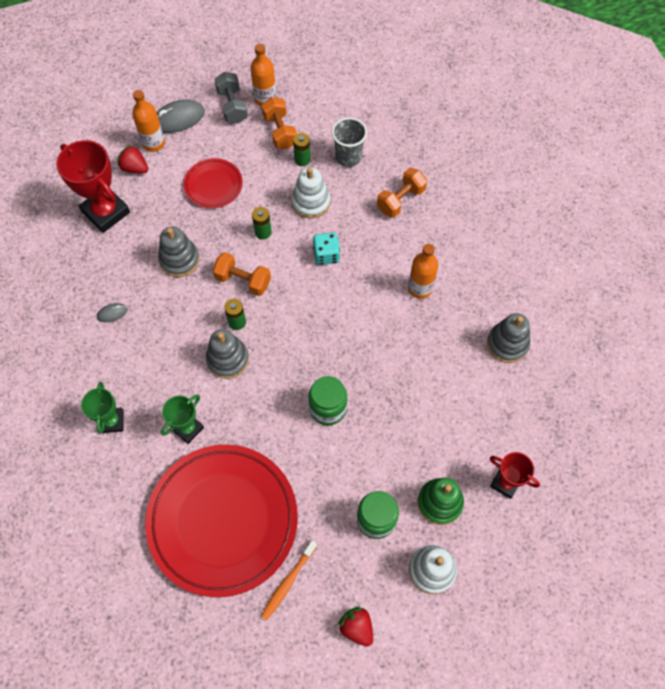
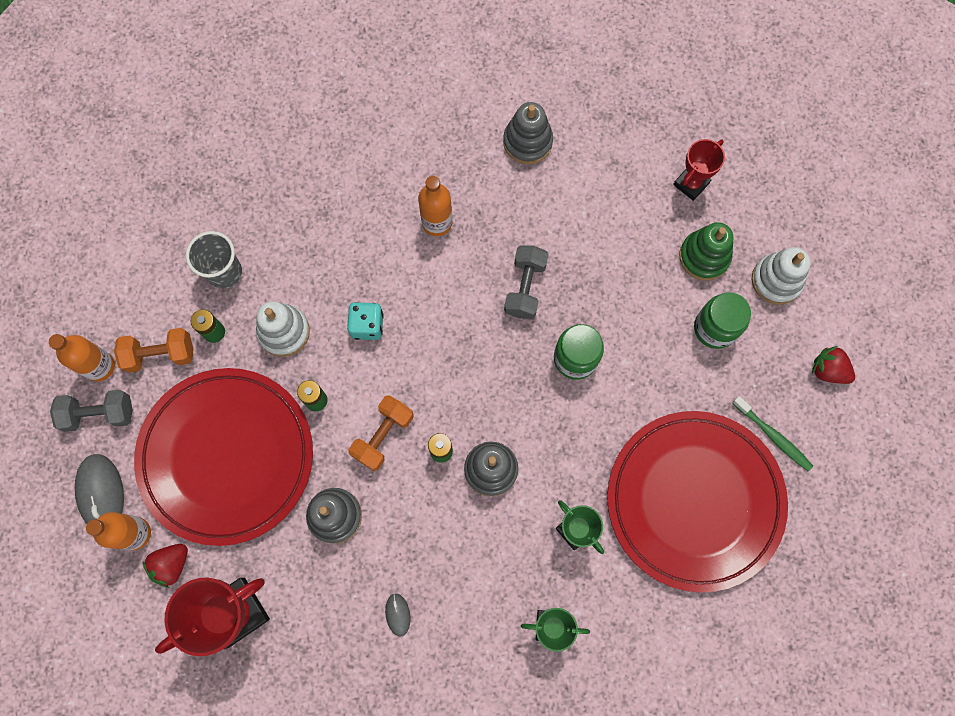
camera: 80 degrees left, 10 degrees up
red plate [183,158,243,208] -> red plate [134,368,313,546], size x2.15
orange toothbrush [261,540,317,620] -> green toothbrush [732,396,813,471]
red strawberry [338,606,373,647] -> red strawberry turned 60 degrees clockwise [812,346,855,384]
orange dumbbell [377,168,427,218] -> none
none -> grey dumbbell [504,246,549,319]

